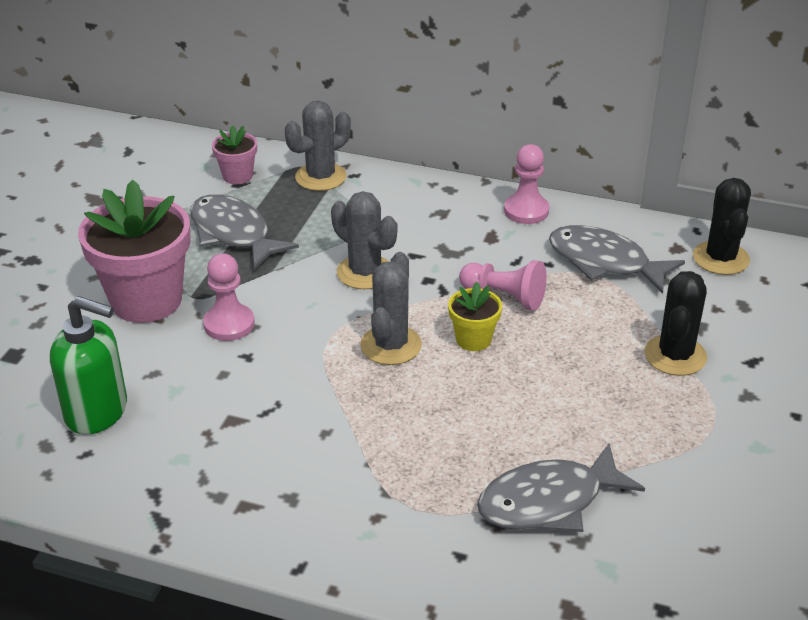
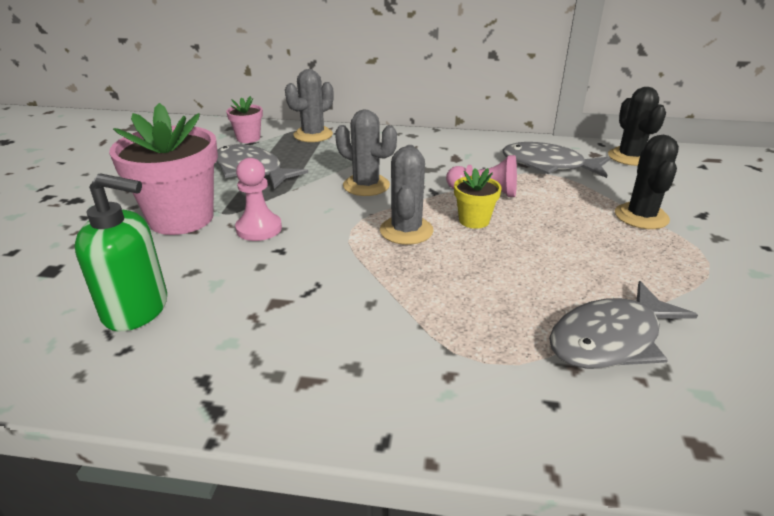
camera: 10 degrees left, 5 degrees down
pink pawn [504,144,549,224] -> none

